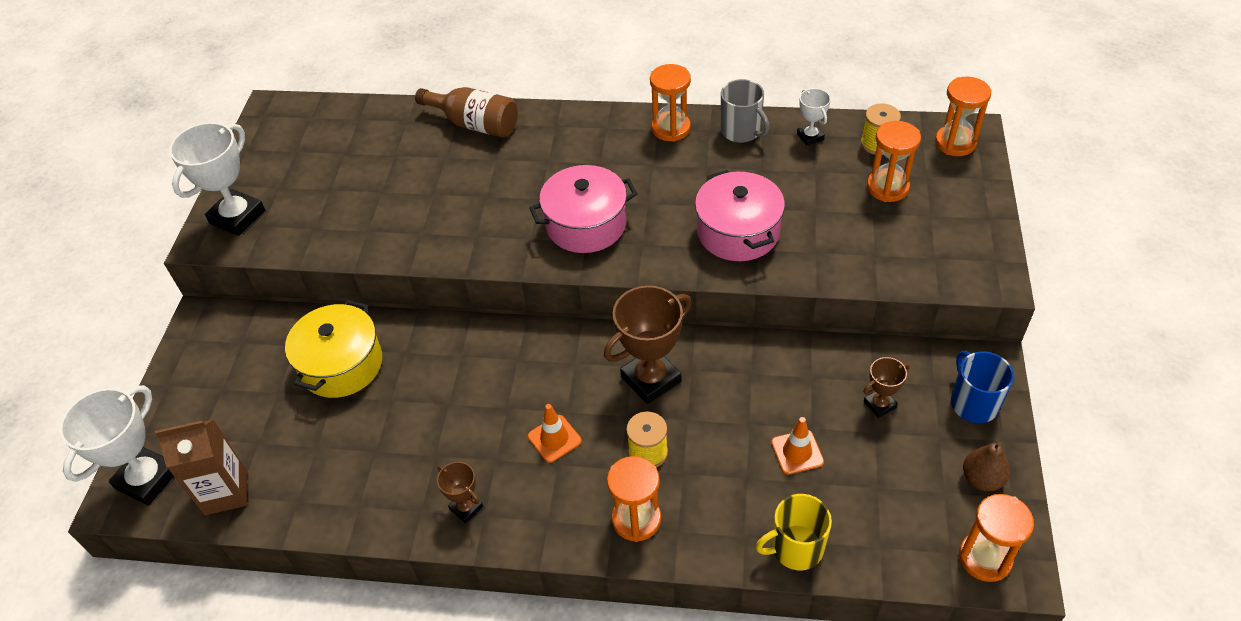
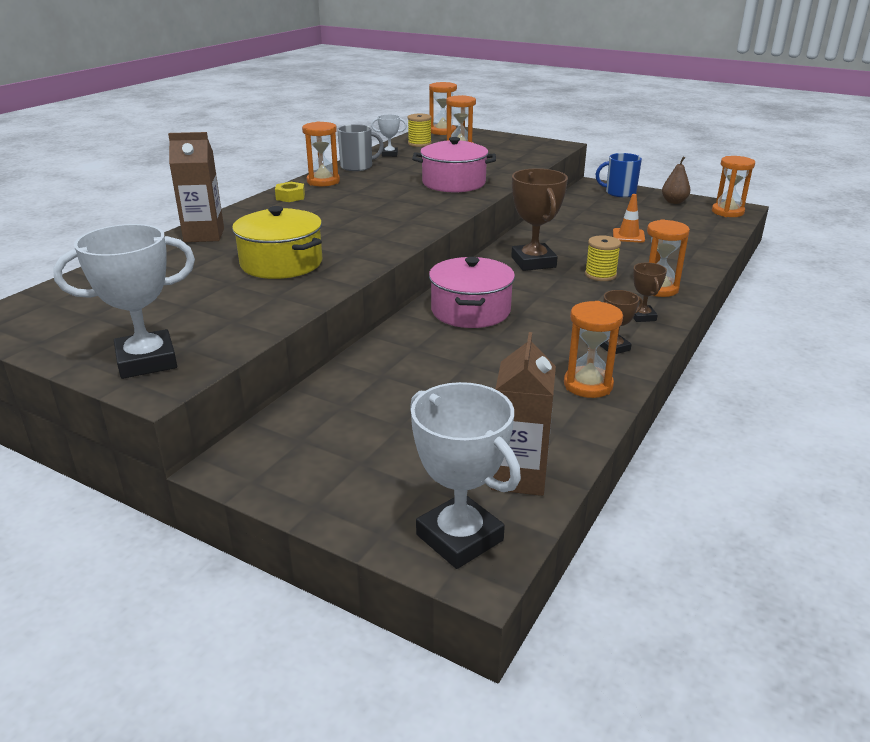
camera: 70 degrees left, 20 degrees down
white trophy [169,122,265,236] -> white trophy turned 75 degrees counterclockwise [53,224,195,379]
yellow pot [285,300,382,398] -> yellow pot moved to [232,206,322,279]
brown bottle [415,87,518,137] -> brown carton [168,132,224,242]
orange traffic cone [528,404,582,463] -> none
pink pot [529,165,638,253] -> pink pot moved to [429,257,515,328]
yellow mug [756,494,832,570] -> none
brown trophy [863,357,909,418] -> brown trophy moved to [633,263,667,322]
none -> yellow nut [275,182,305,202]
none -> orange hourglass [564,301,623,398]

